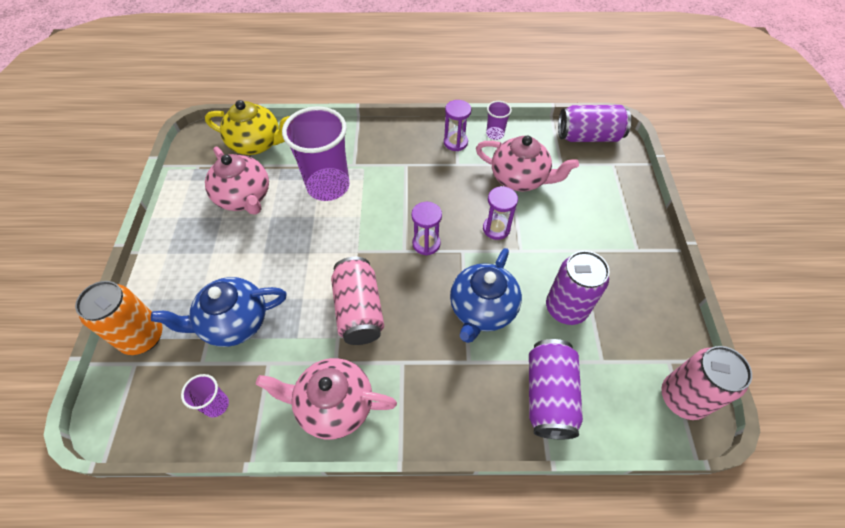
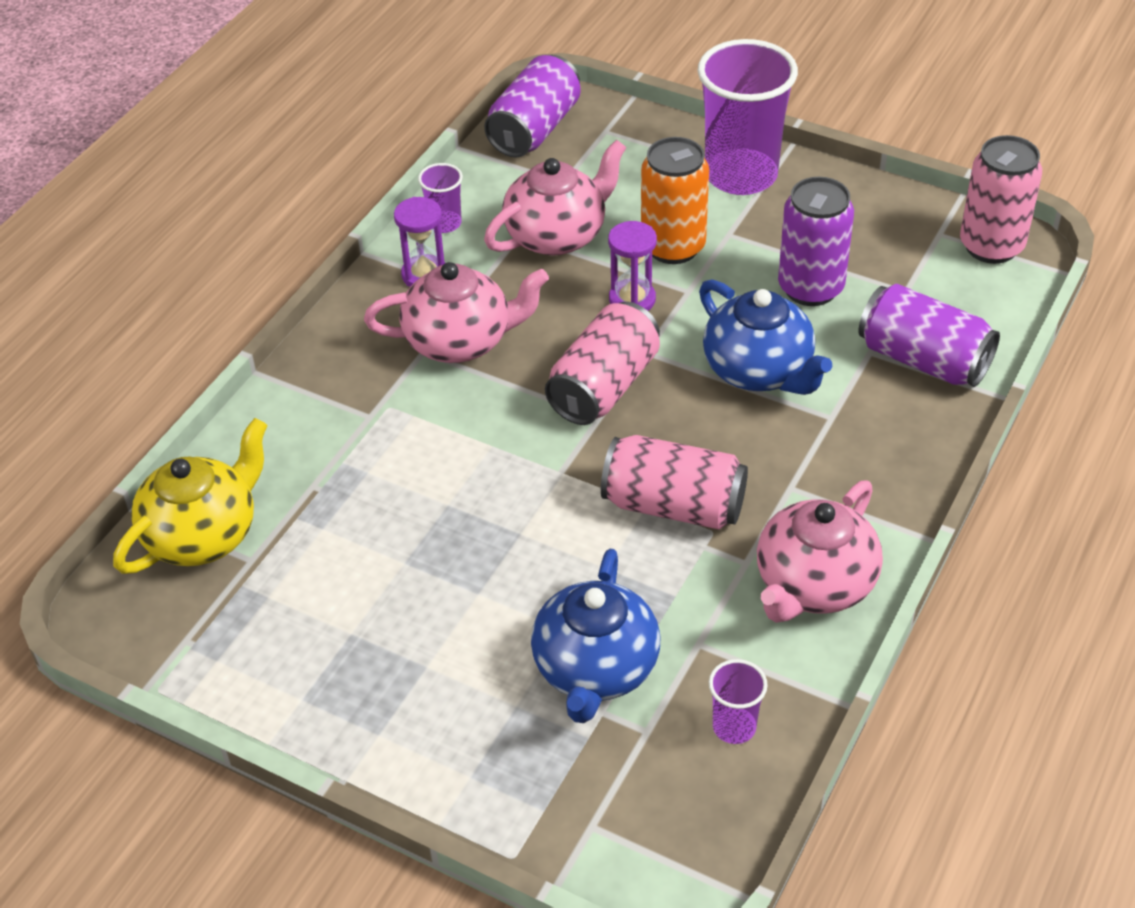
camera: 60 degrees left, 10 degrees down
orange can [75,281,163,355] -> orange can moved to [641,137,709,264]
pink teapot [205,147,269,215] -> pink teapot moved to [364,262,549,363]
purple cup [282,106,350,201] -> purple cup moved to [698,39,798,195]
purple hourglass [412,202,442,256] -> pink can [545,302,660,425]

